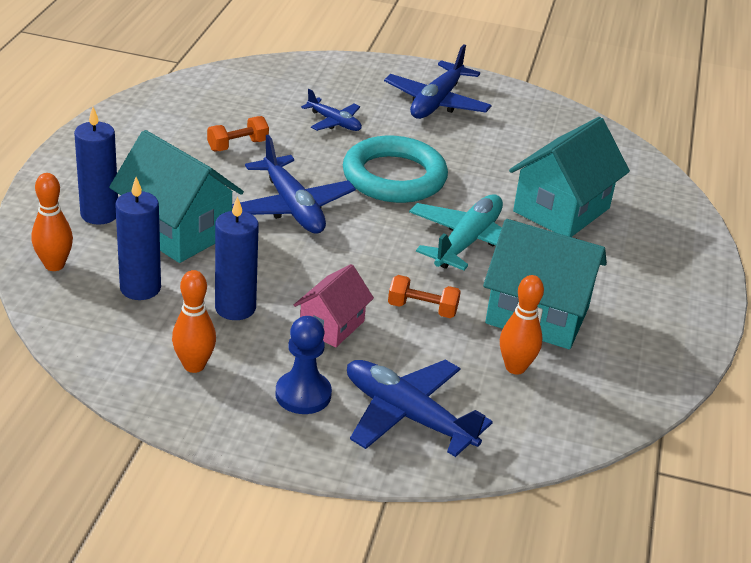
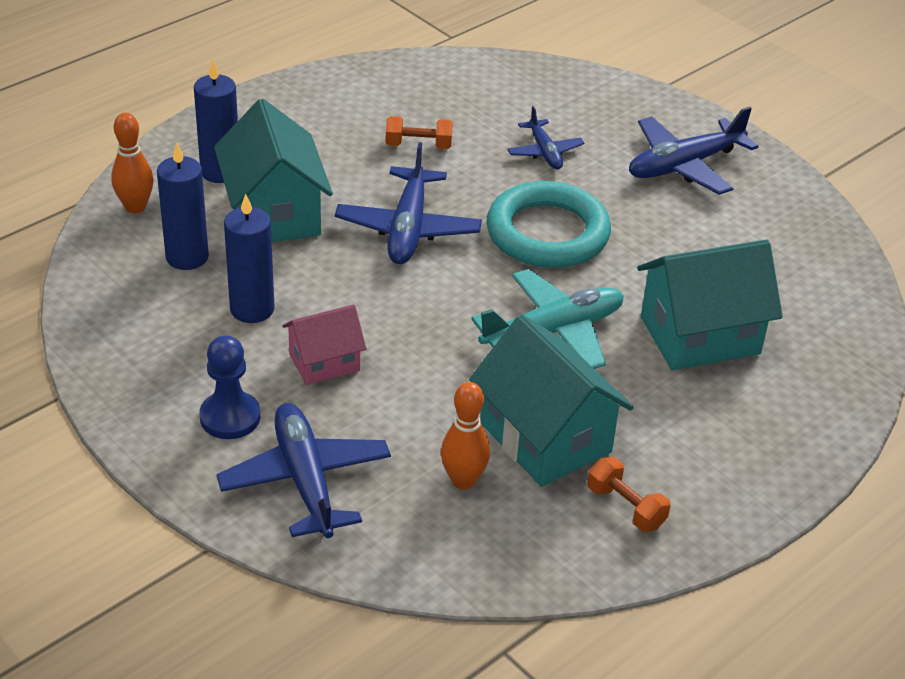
camera: 35 degrees right, 5 degrees up
orange bowling pin [172,270,216,373] -> none
orange dumbbell [388,275,461,318] -> orange dumbbell moved to [587,457,671,532]

